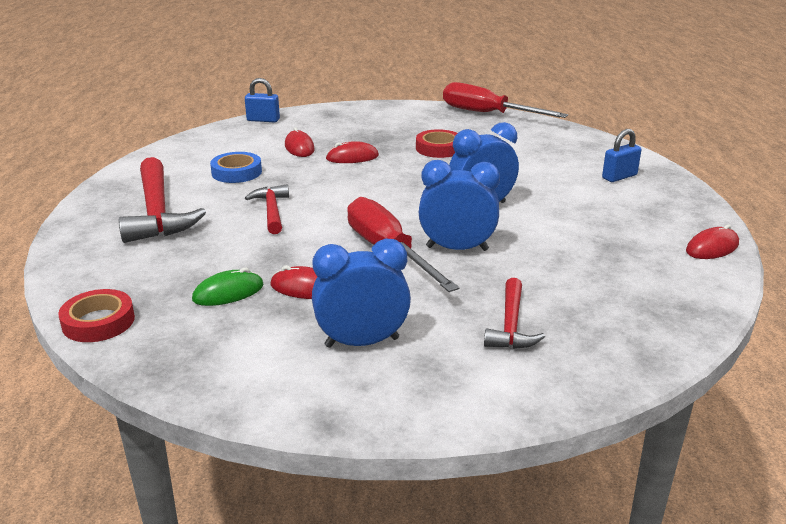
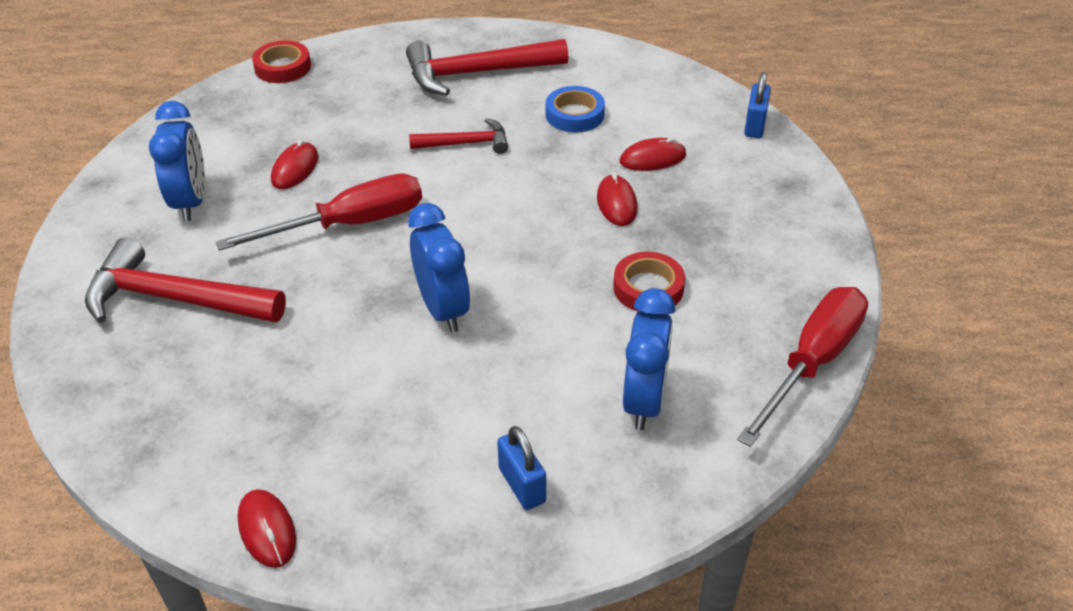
camera: 95 degrees right, 15 degrees up
green mouse [192,267,264,306] -> none
blue clock [419,160,500,251] -> blue clock moved to [623,288,675,430]
red hammer [484,278,545,349] -> red hammer [85,238,286,323], size x1.76

